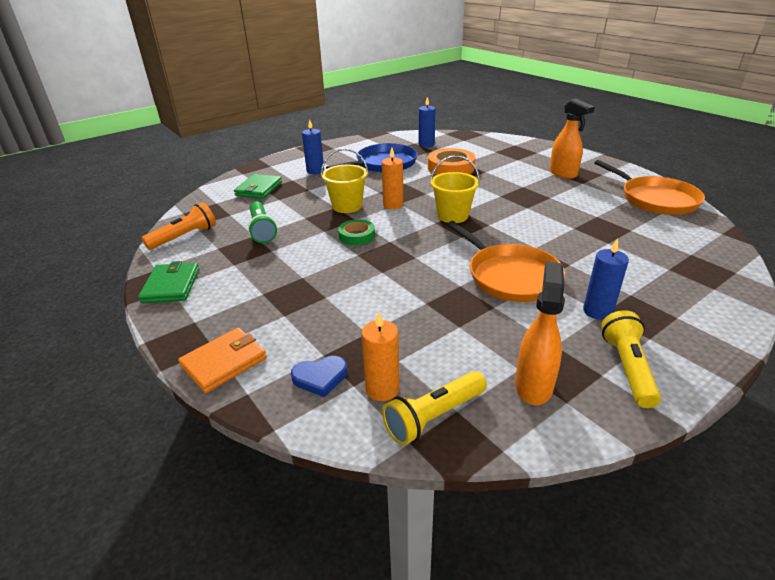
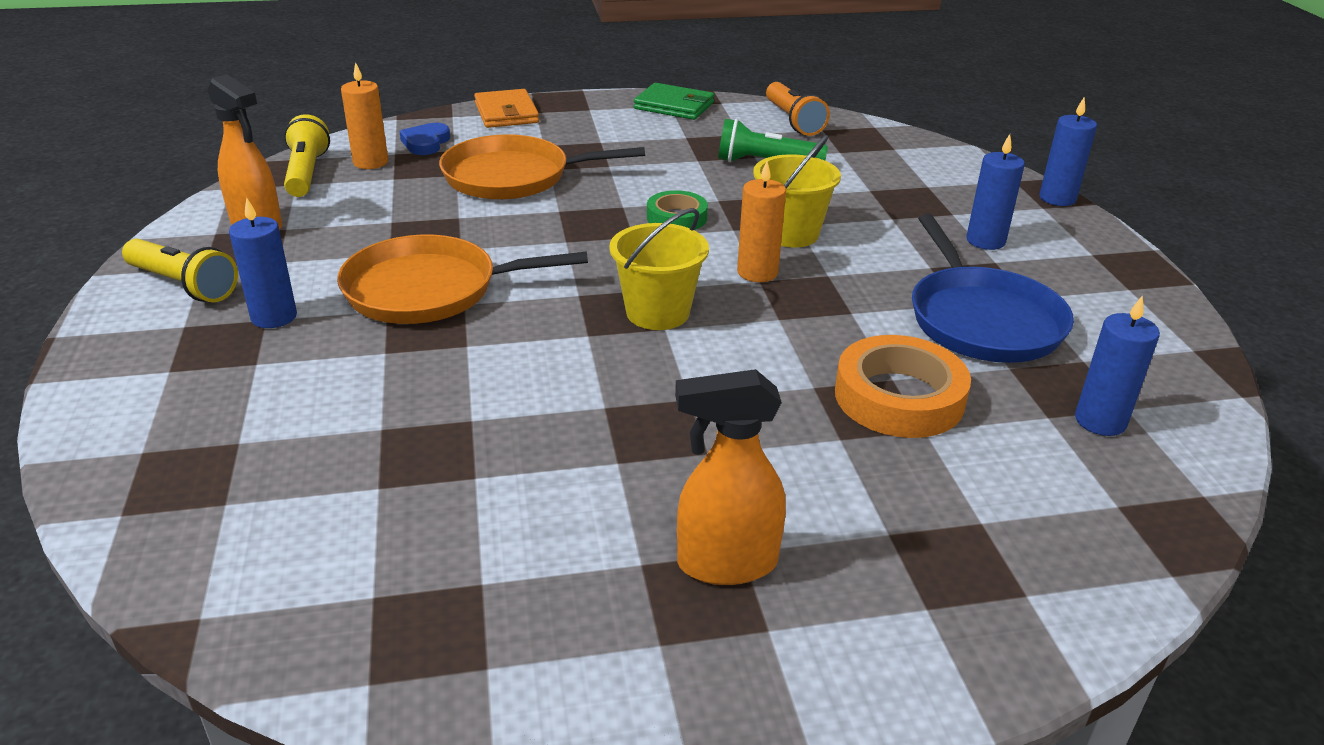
camera: 115 degrees right, 0 degrees up
green wallet [234,174,282,199] -> none
orange pan [594,160,705,215] -> orange pan moved to [439,134,645,200]
none -> blue candle [1039,98,1097,206]

